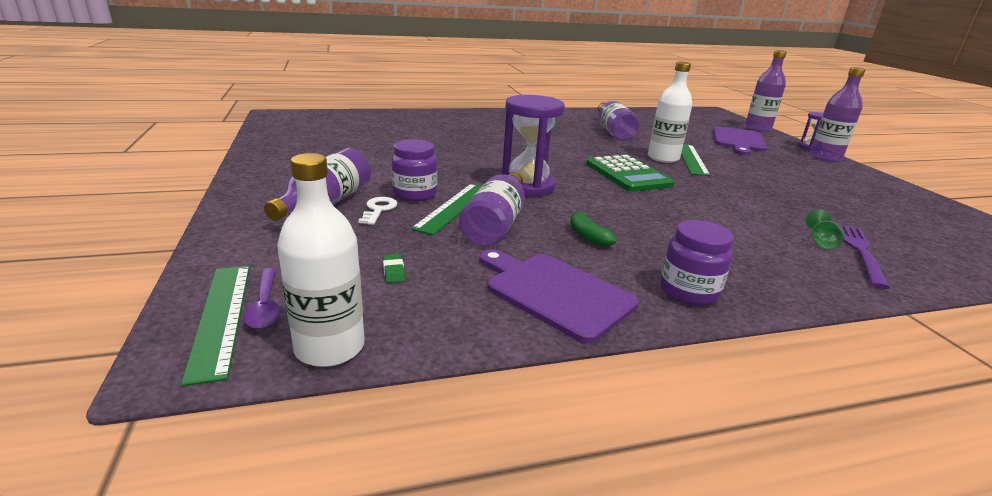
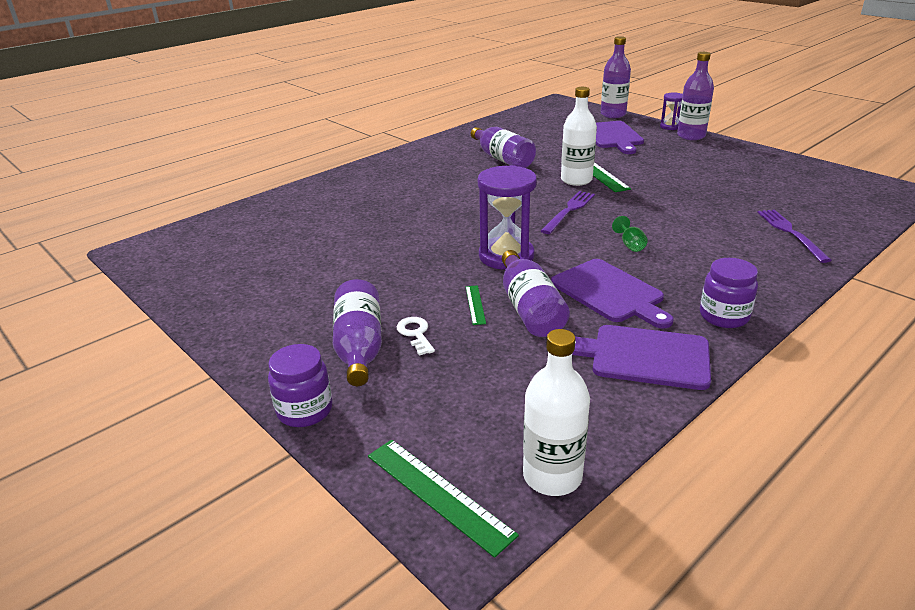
camera: 25 degrees left, 5 degrees up
purple spoon [243,268,281,329] -> none
green eraser [383,254,405,283] -> none
purple jar [391,139,437,202] -> purple jar moved to [268,344,333,427]
green ruler [411,184,482,235] -> green ruler [466,285,486,325], size x0.54
green banana [570,211,617,247] -> purple cutting board [551,259,674,328]
green calculator [586,155,675,192] -> purple fork [541,191,595,234]
green goblet [806,209,844,250] -> green goblet moved to [612,216,648,252]

